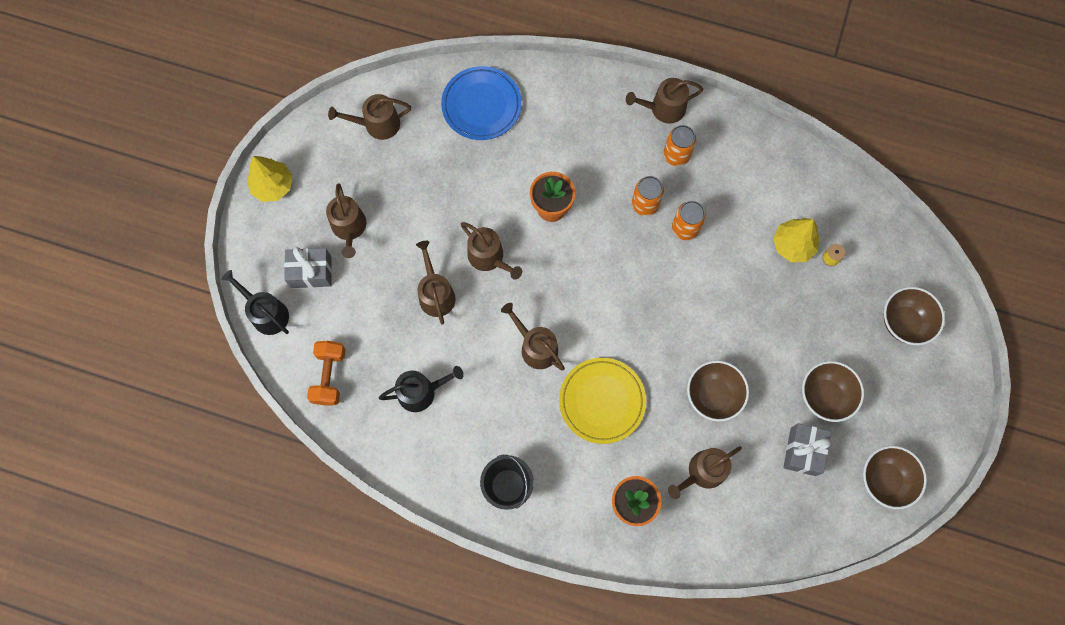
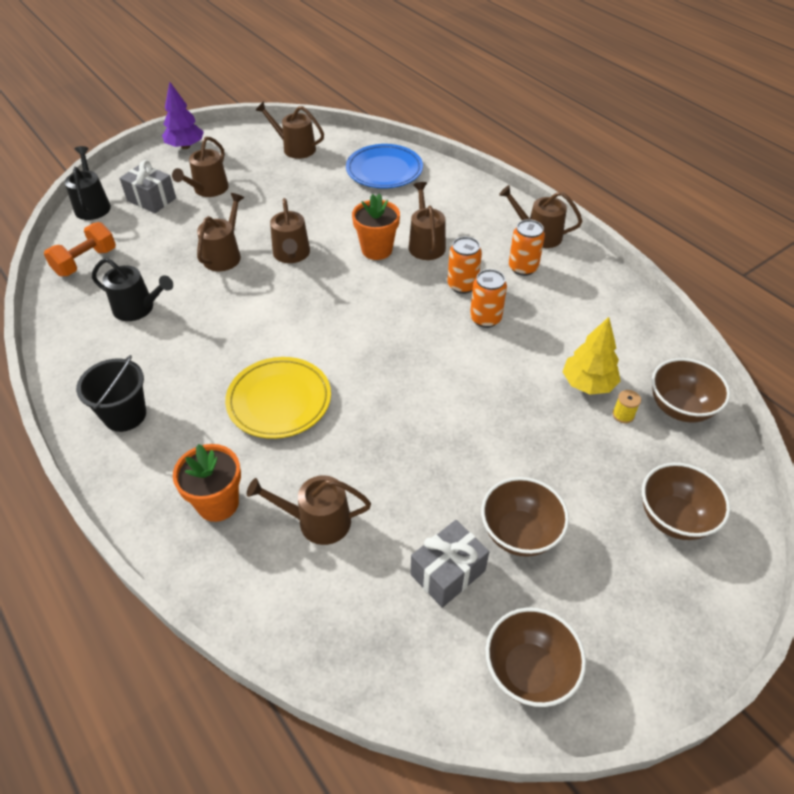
camera: 35 degrees right, 25 degrees down
yellow tree [247,156,293,202] -> purple tree [162,82,204,149]
brown watering can [501,303,565,371] -> brown watering can moved to [409,182,446,260]
brown bowl [687,360,749,422] -> brown bowl moved to [652,358,730,423]

